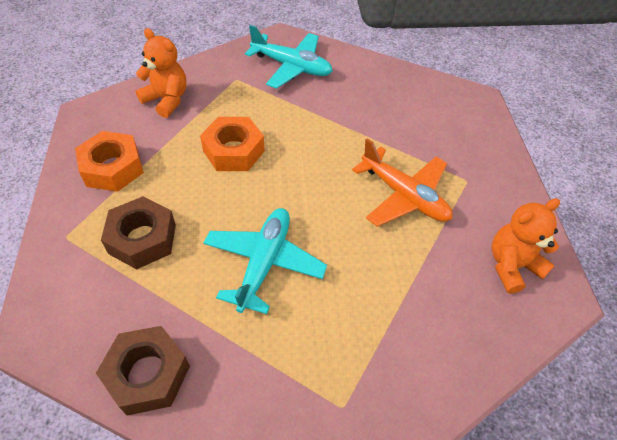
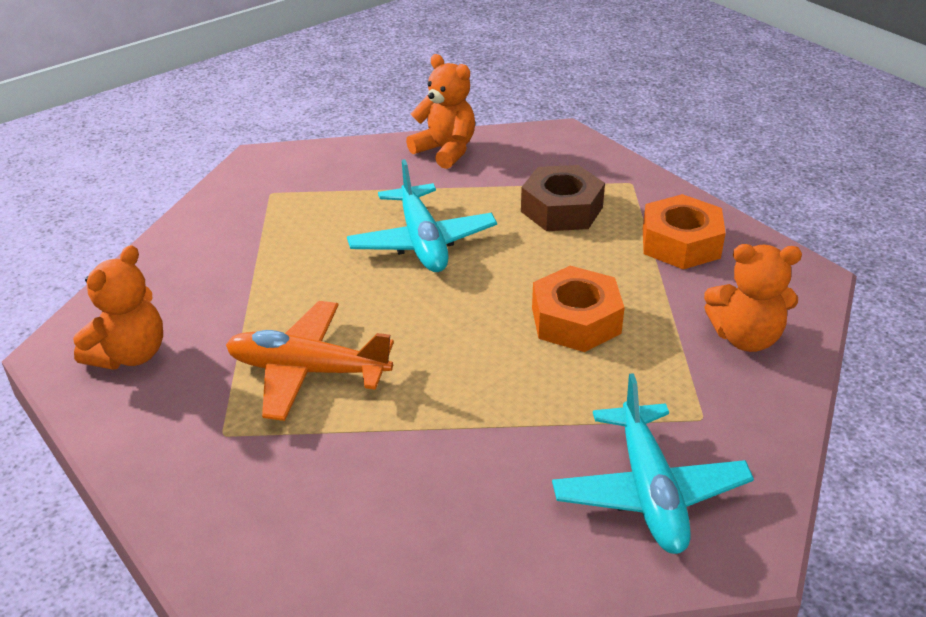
camera: 150 degrees right, 15 degrees down
brown nut [96,326,190,416] -> orange teddy bear [406,54,475,169]
turquoise plane [245,25,333,89] -> turquoise plane turned 90 degrees counterclockwise [552,373,754,554]

